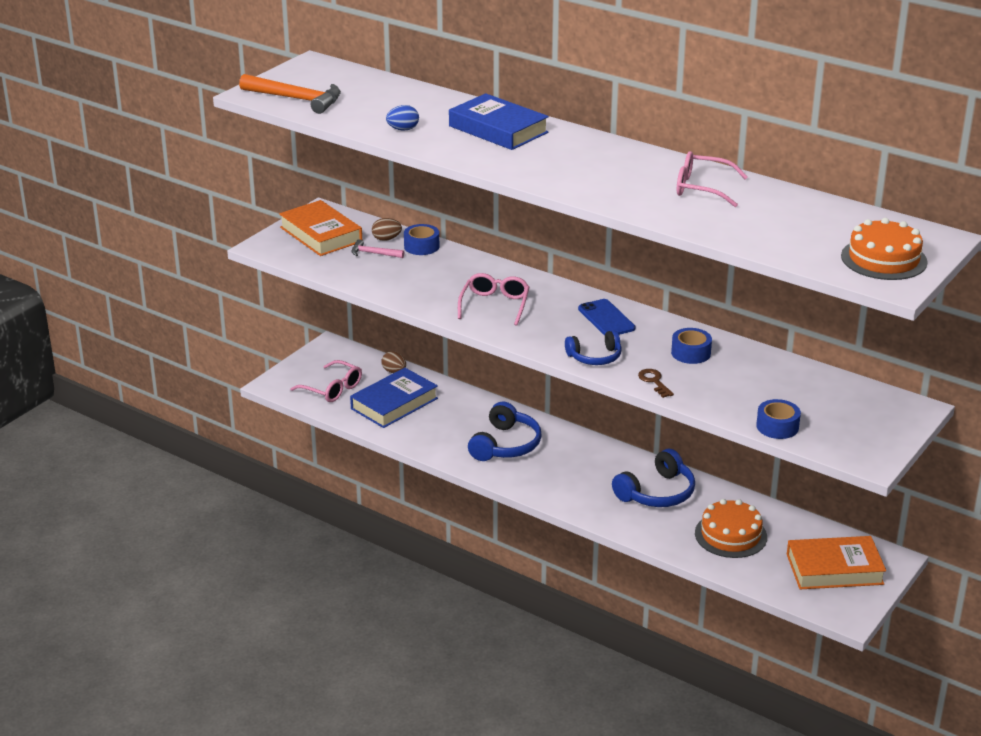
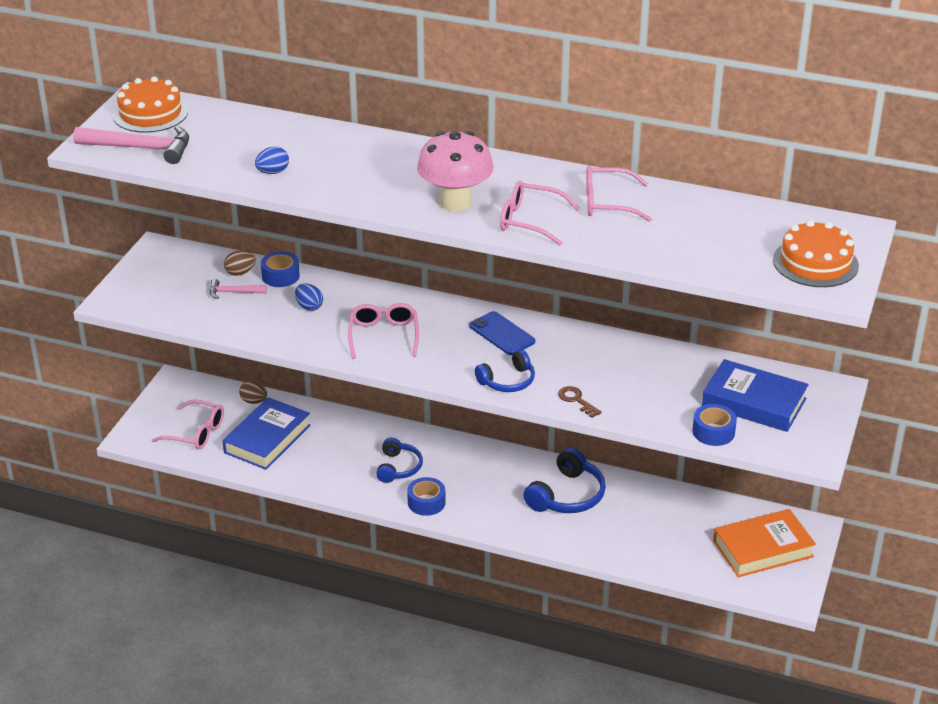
camera: 15 degrees left, 5 degrees up
orange hammer [239,74,341,114] -> pink hammer [73,126,189,164]
orange book [279,200,362,256] -> none
blue book [449,93,549,150] -> blue book moved to [702,359,809,432]
blue headphones [468,401,542,461] -> blue headphones [376,438,423,483], size x0.66
blue tape [671,328,712,364] -> blue tape moved to [407,477,445,516]
orange cake [695,499,767,558] -> orange cake moved to [113,77,188,133]
none -> blue egg [295,284,323,311]
none -> pink mushroom [417,131,494,211]
none -> pink glasses [500,181,579,245]

